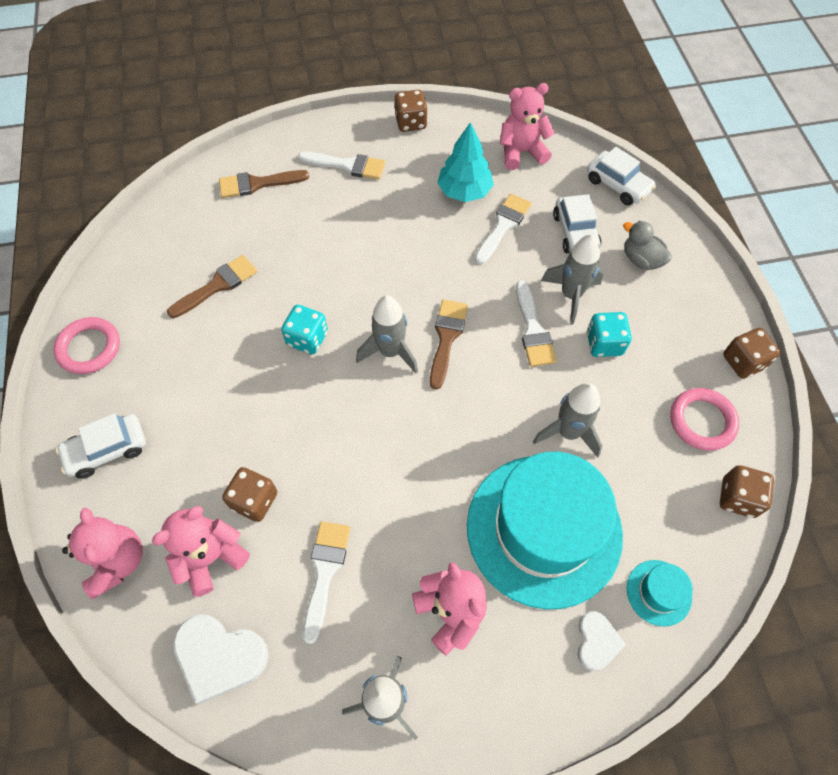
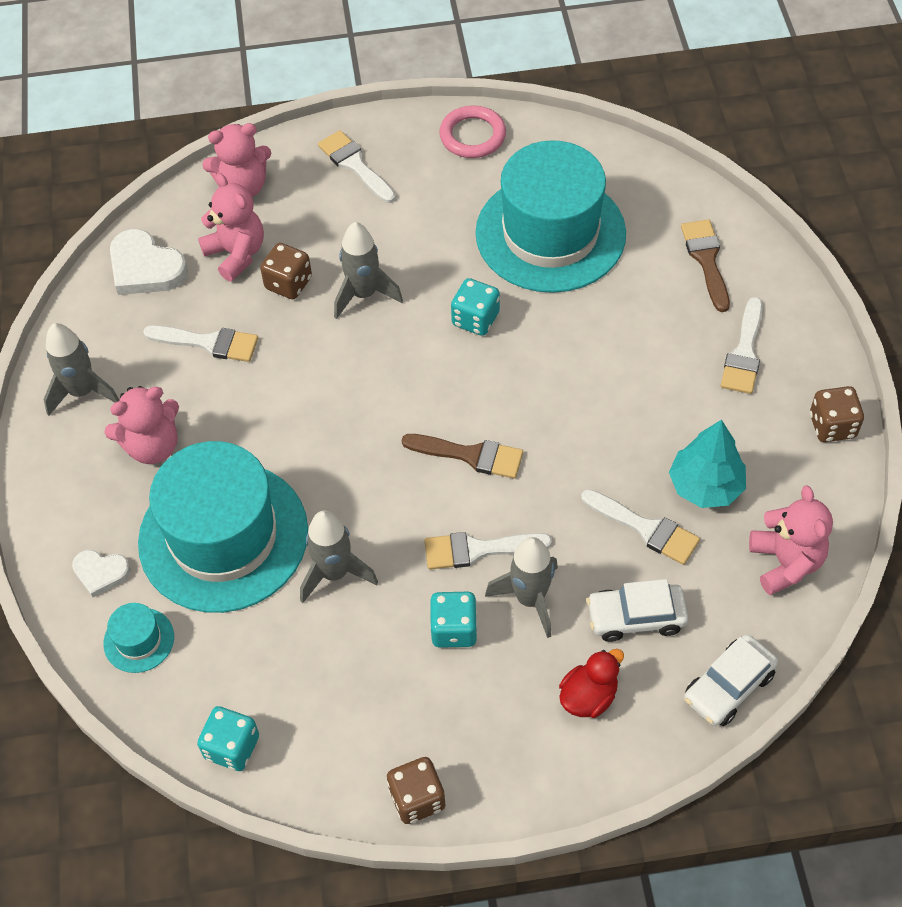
camera: 95 degrees right, 5 degrees down
white car [56,413,146,479] -> white brush [318,130,396,203]
brown brush [167,255,257,318] -> turquoise hat [475,140,626,293]
white heart [173,614,269,704] -> white heart turned 75 degrees counterclockwise [110,229,188,295]
grey rocket [356,296,418,374] -> grey rocket moved to [334,222,403,319]
grey duck [623,221,672,270] -> red duck [559,649,624,718]
pink ring [670,388,740,451] -> none
brown dice [720,465,774,518] -> turquoise dice [197,706,259,771]

